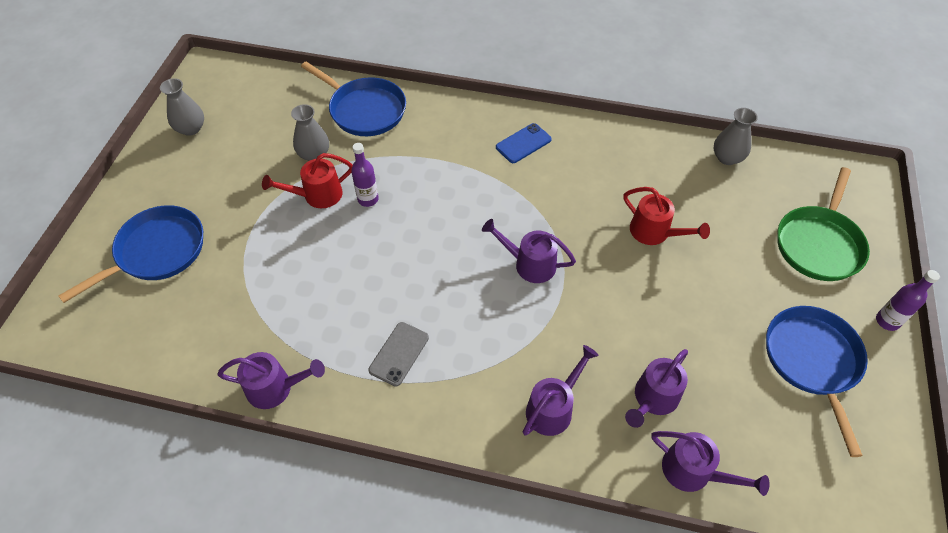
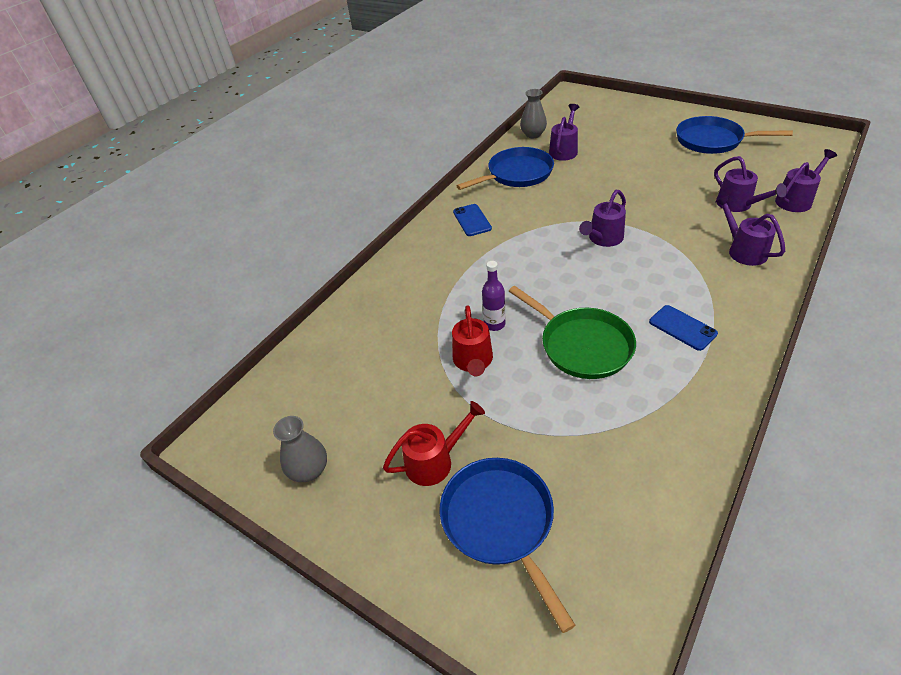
camera: 65 degrees left, 10 degrees down
purple watering can [217,352,325,409] -> purple watering can moved to [549,104,579,161]
grey vase [291,104,329,161] -> none
blue pan [301,62,406,136] -> blue pan moved to [456,147,554,190]
grey phone [368,322,429,387] -> blue phone [649,305,718,351]
red watering can [623,187,710,245] -> red watering can moved to [383,401,485,486]
green pan [777,167,870,281] -> green pan moved to [509,286,636,379]
purple bottle [876,270,940,331] -> none

